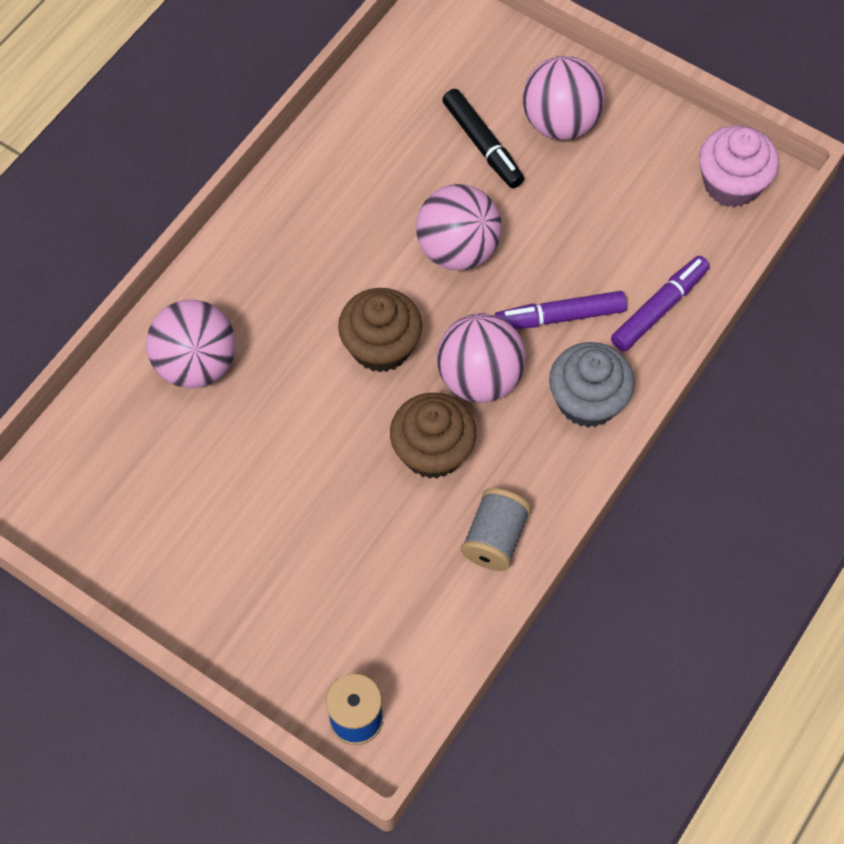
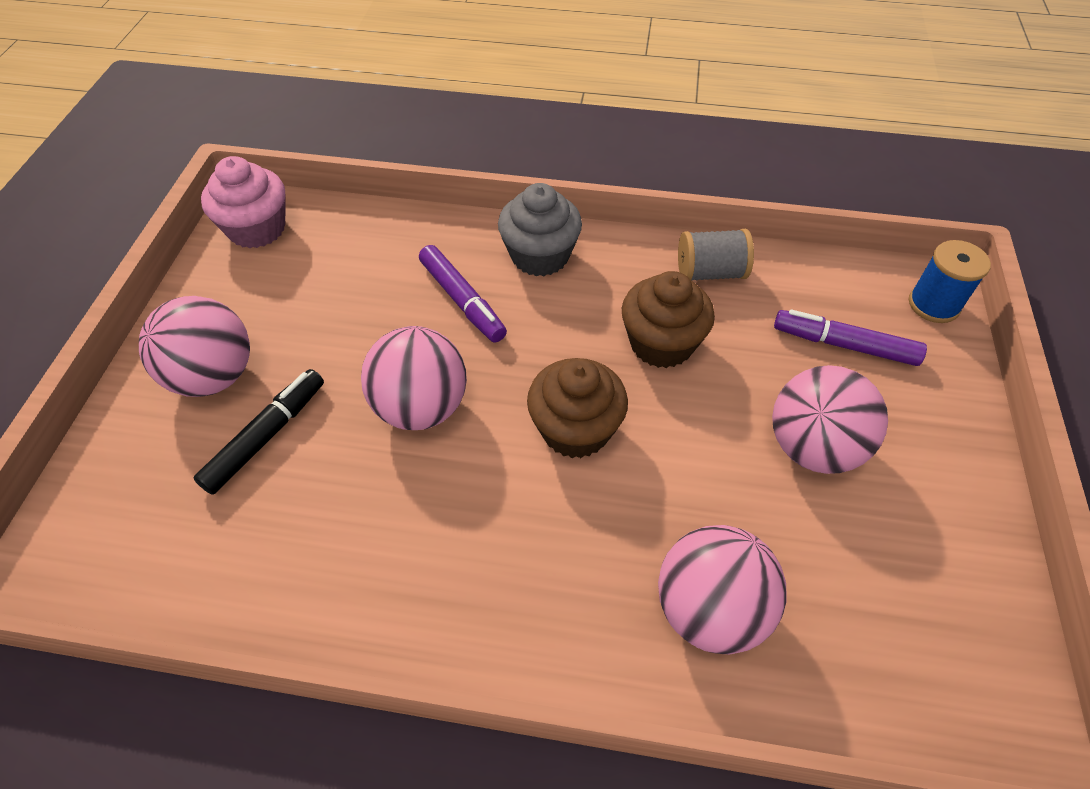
camera: 115 degrees left, 10 degrees down
pink ball [437,313,526,403] -> pink ball moved to [772,365,888,474]
purple marker [611,256,710,352] -> purple marker moved to [774,309,927,366]

